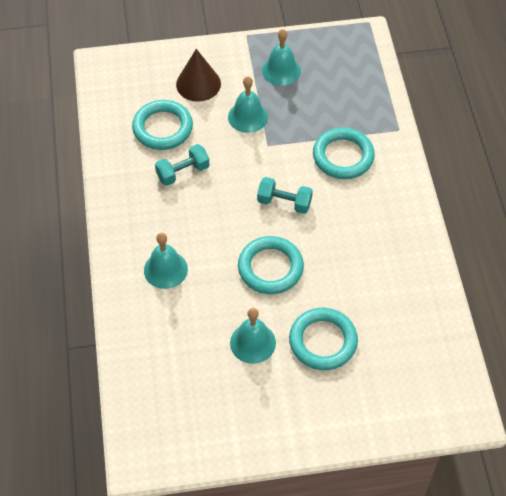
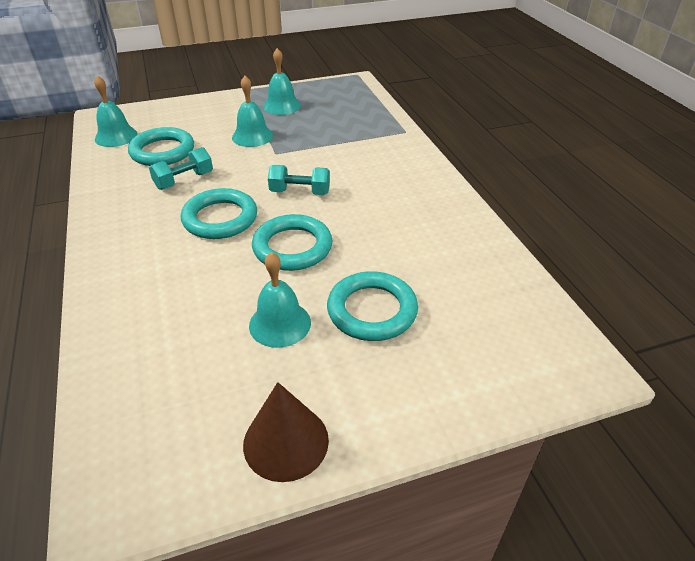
camera: 10 degrees left, 15 degrees down
turquoise bell [144,233,188,289] -> turquoise bell moved to [94,75,138,147]
brown cone [176,49,221,102] -> brown cone moved to [243,382,329,482]
turquoise ring [313,127,375,179] -> turquoise ring moved to [181,188,257,239]

